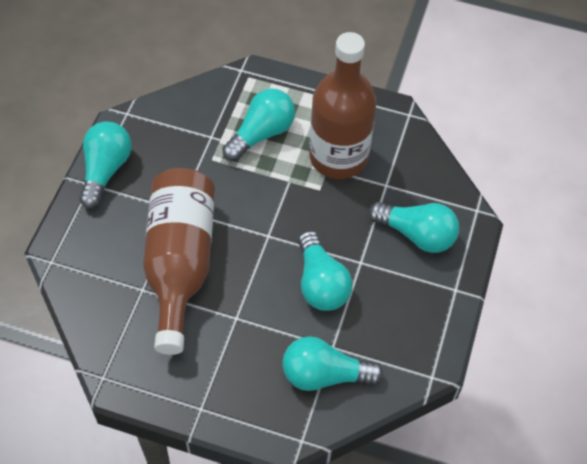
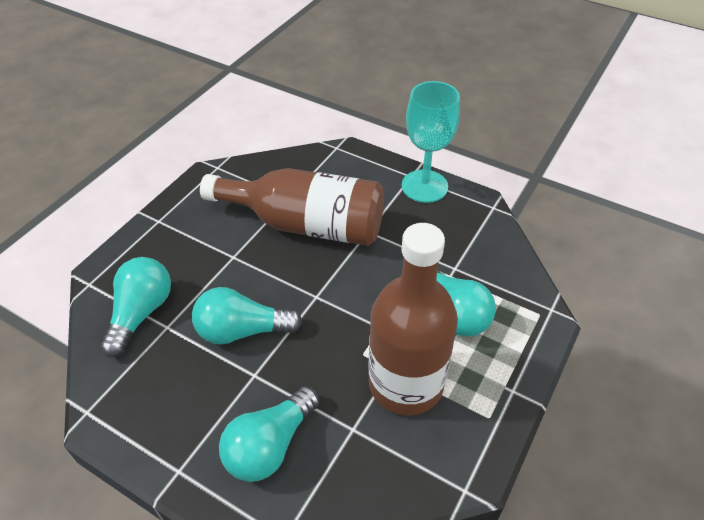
camera: 105 degrees right, 10 degrees down
turquoise light bulb [79,121,132,209] -> turquoise goblet [402,81,460,203]

